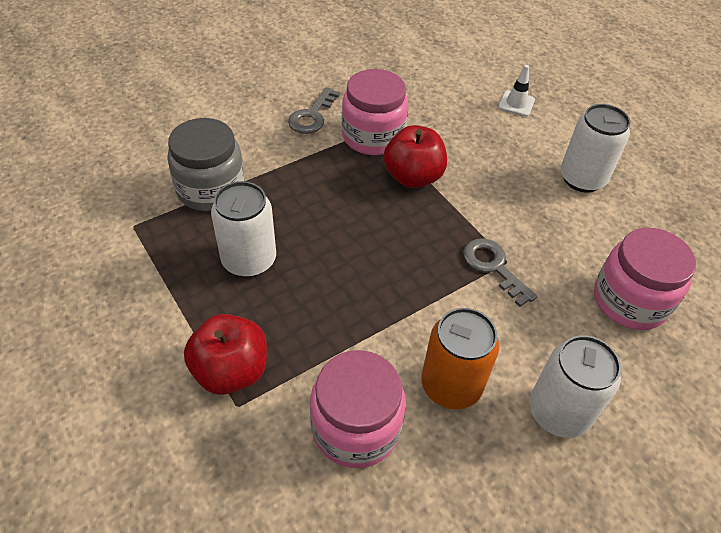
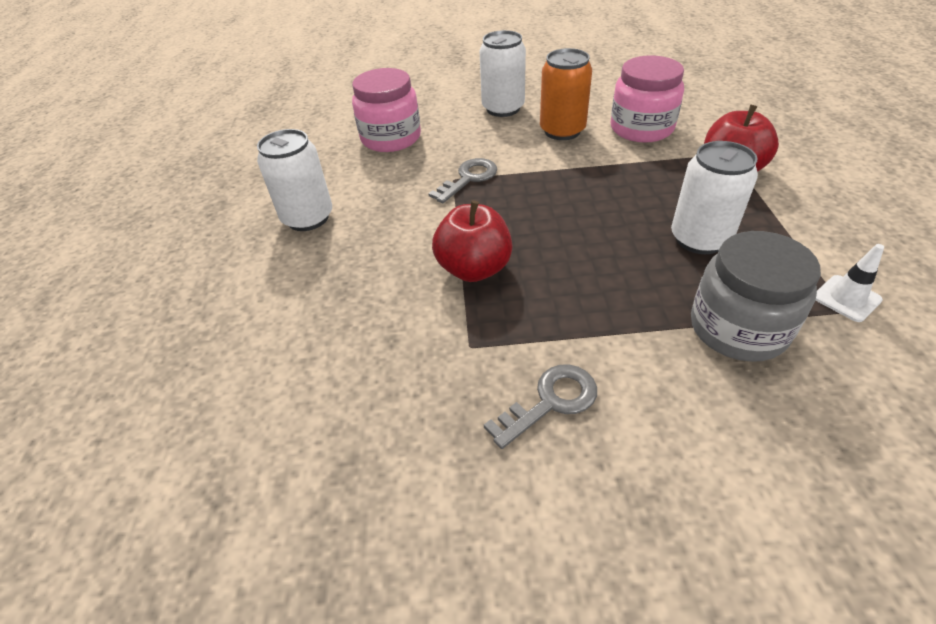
camera: 145 degrees left, 5 degrees down
pink jar [342,69,408,155] -> none
grey key [463,238,537,307] -> grey key turned 135 degrees counterclockwise [428,158,497,203]
white traffic cone [498,65,535,116] -> white traffic cone moved to [816,244,884,322]

